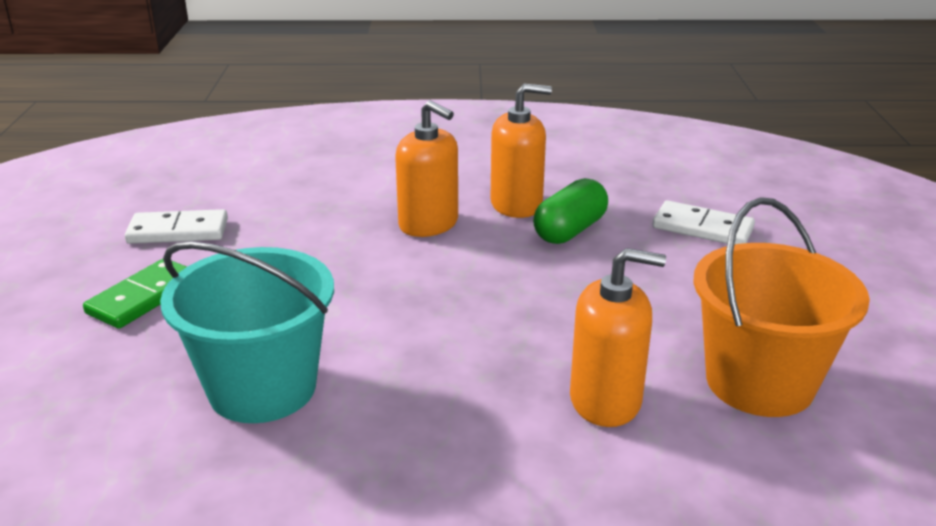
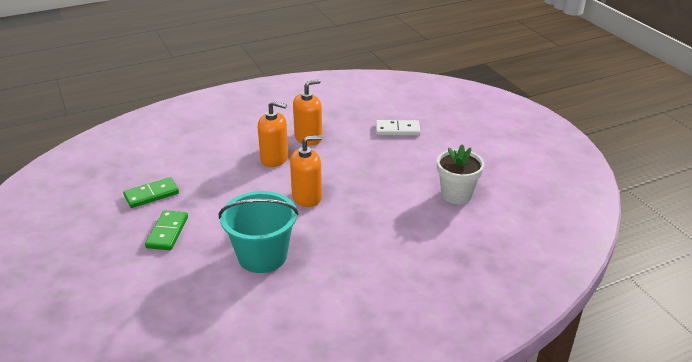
camera: 25 degrees left, 5 degrees up
white domino [125,209,228,244] -> green domino [123,177,179,208]
green capsule [533,178,608,244] -> none
orange soap dispenser [570,248,666,427] -> orange soap dispenser moved to [290,135,322,207]
orange bucket [693,197,870,417] -> white flower pot [437,145,484,204]

